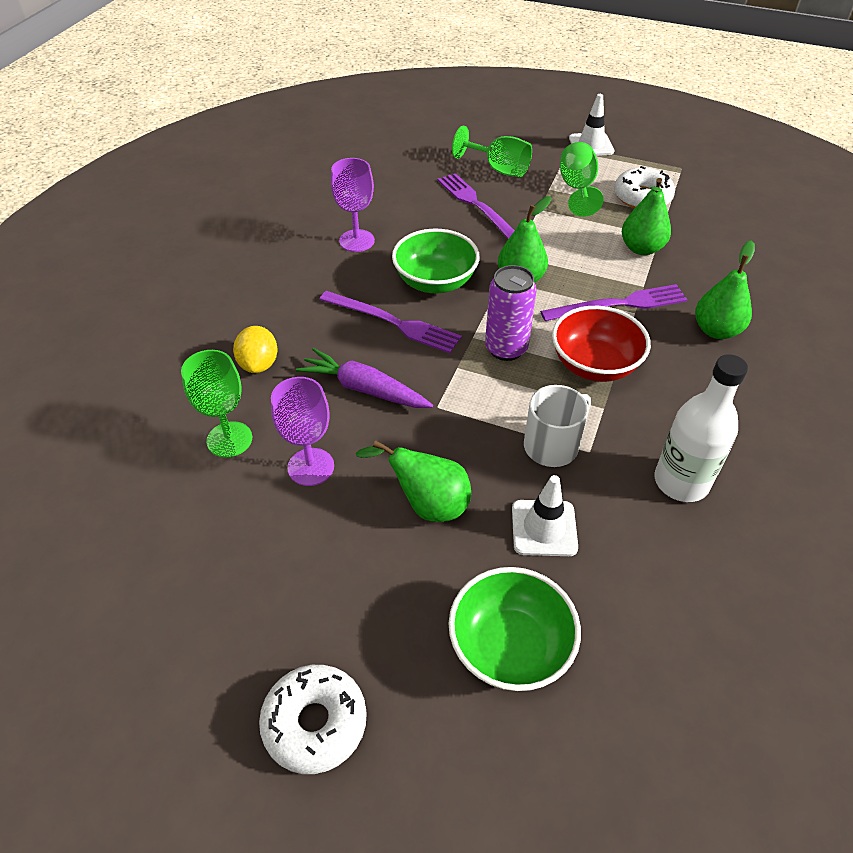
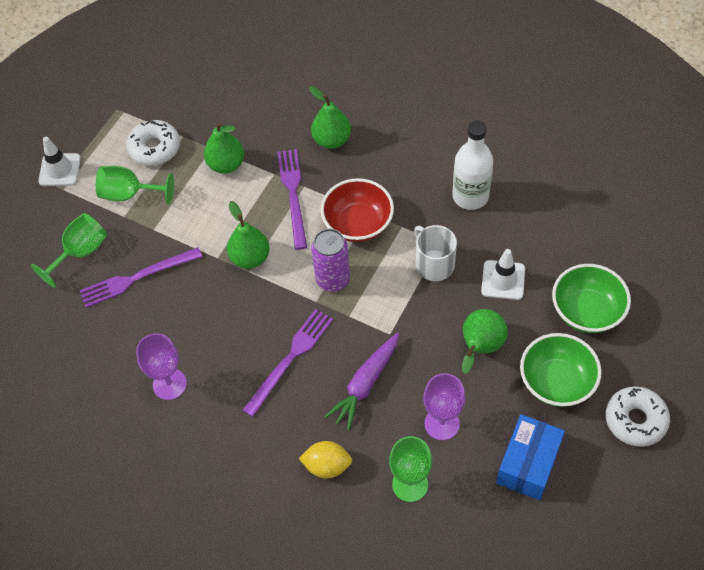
camera: 80 degrees left, 10 degrees up
green bowl [392,229,480,293] -> green bowl moved to [520,333,602,407]
none -> blue box [496,414,565,500]

